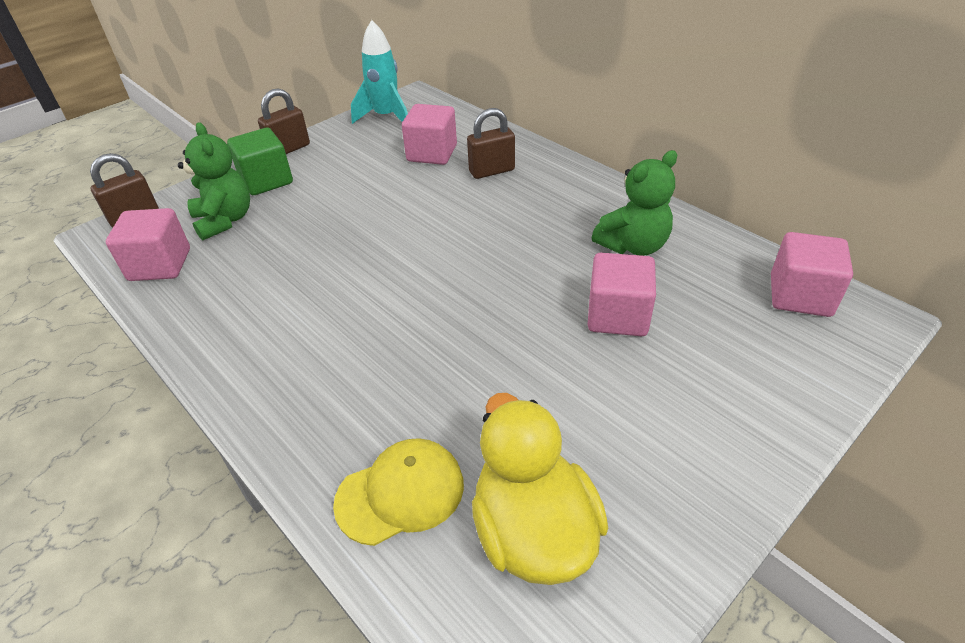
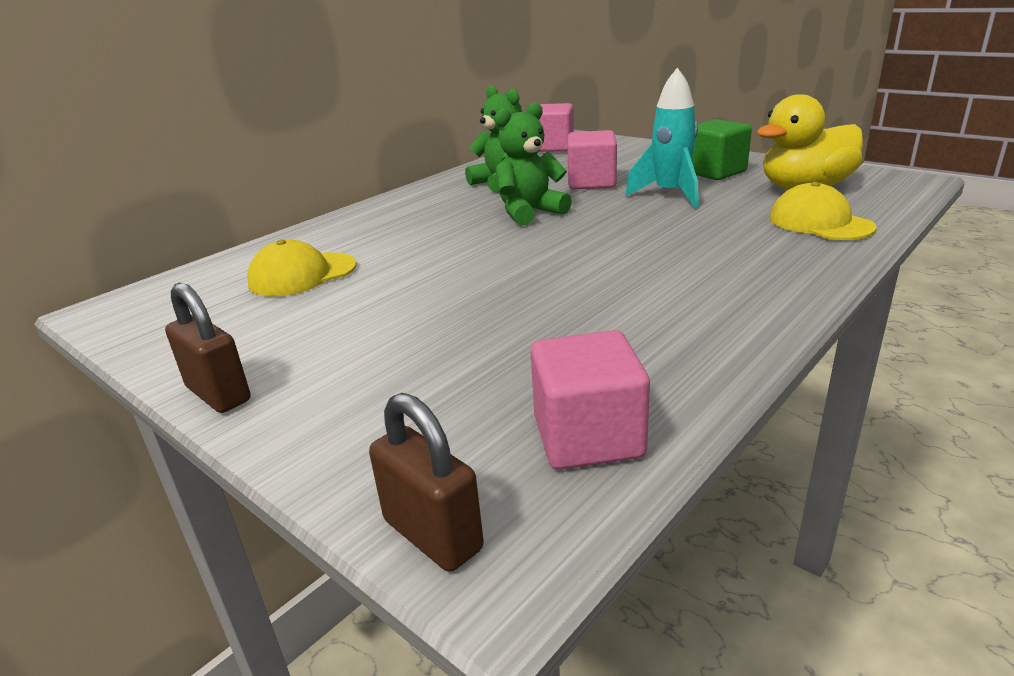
camera: 95 degrees left, 15 degrees down
green teddy bear [178,122,250,241] -> green teddy bear moved to [495,102,572,225]
green cube [227,128,293,195] -> green cube moved to [692,119,752,180]
turquoise rocket [351,20,408,124] -> turquoise rocket moved to [625,68,698,208]
pink cube [402,104,457,165] -> yellow cap [247,240,357,296]
brown padlock [467,108,515,179] -> none

